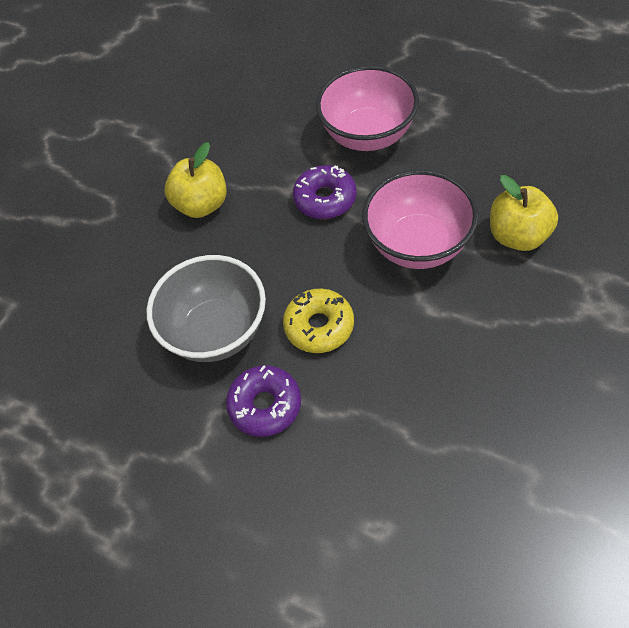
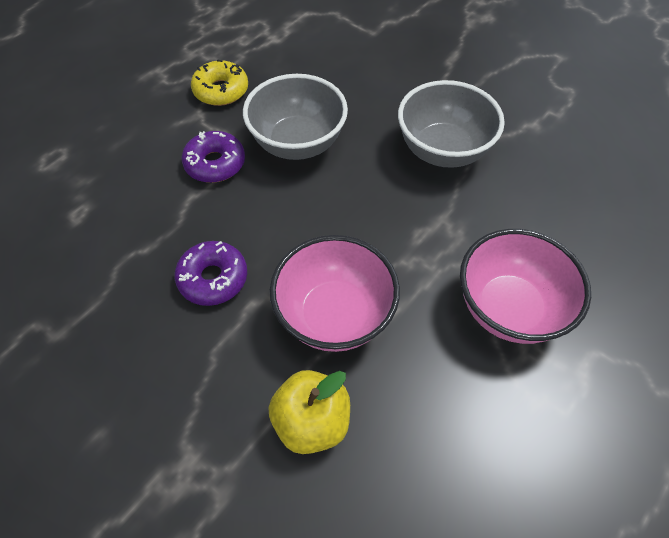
camera: 95 degrees right, 0 degrees up
yellow apple [165,142,227,218] -> grey bowl [398,80,505,168]
yellow donut [283,288,354,353] -> yellow donut moved to [191,59,248,106]
purple donut [293,165,357,219] -> purple donut moved to [175,241,247,306]

